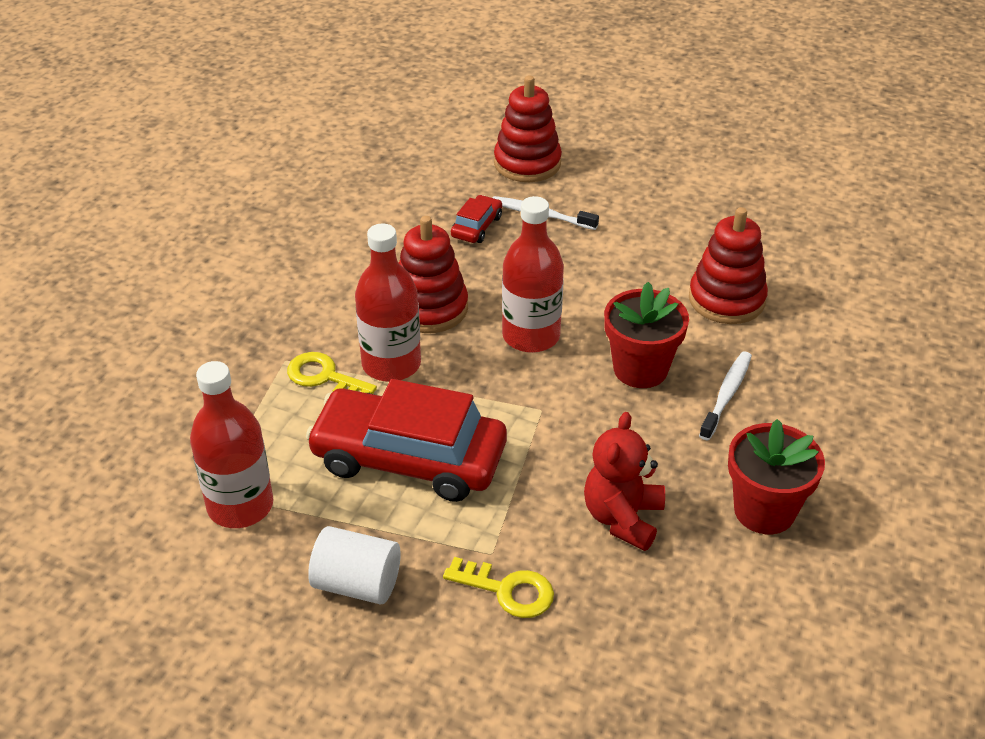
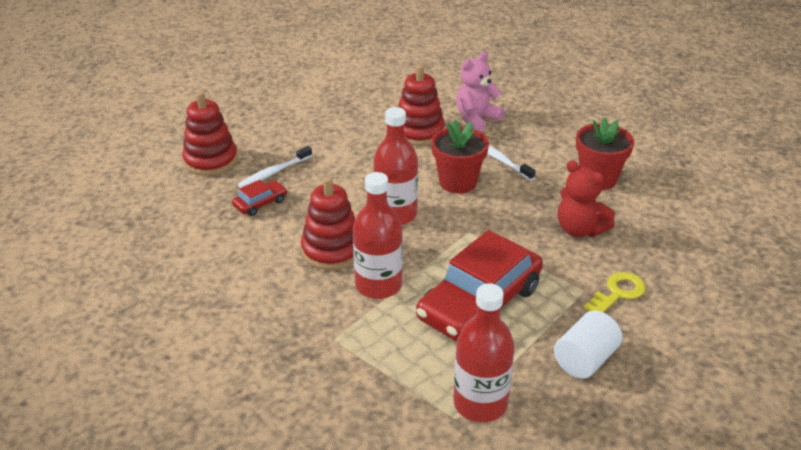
camera: 65 degrees left, 5 degrees down
yellow key [287,352,377,394] -> none
red car [451,195,502,243] -> red car turned 90 degrees clockwise [232,180,287,216]
none -> pink teddy bear [456,52,505,131]

